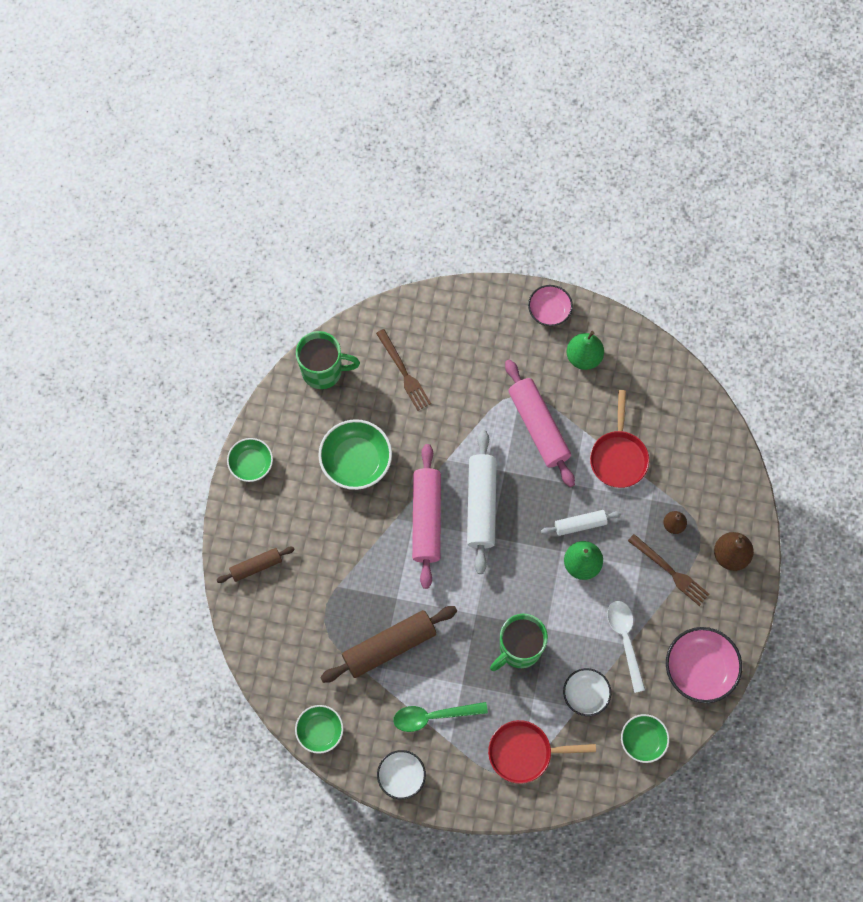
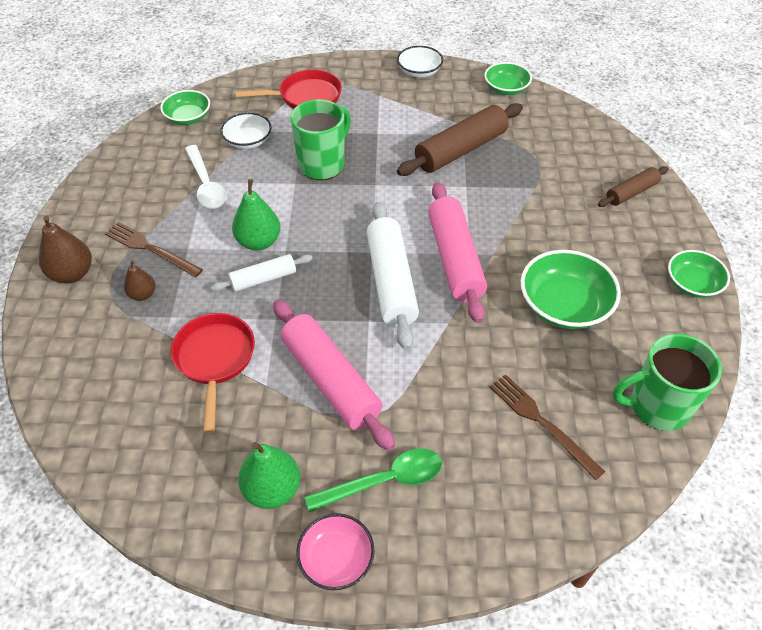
camera: 170 degrees right, 20 degrees down
green spoon [393,702,488,732] -> green spoon moved to [305,449,442,512]
pink bowl [666,627,742,703] -> none

